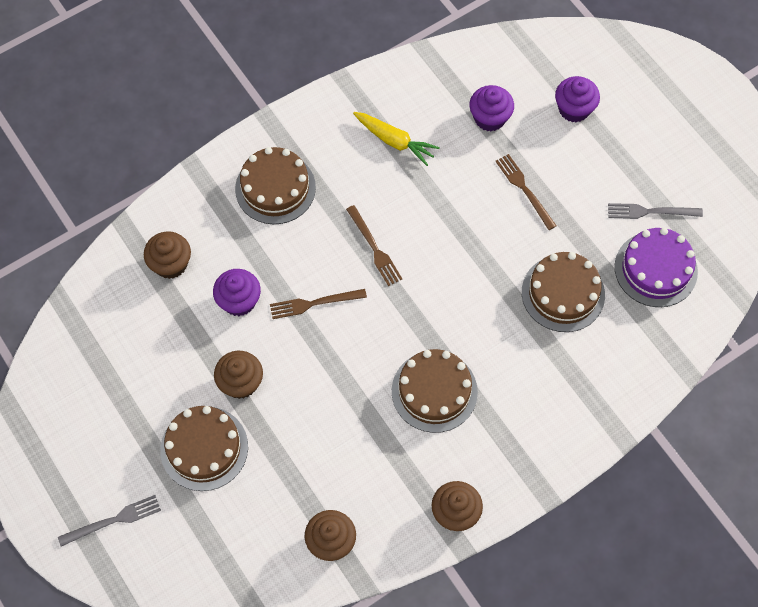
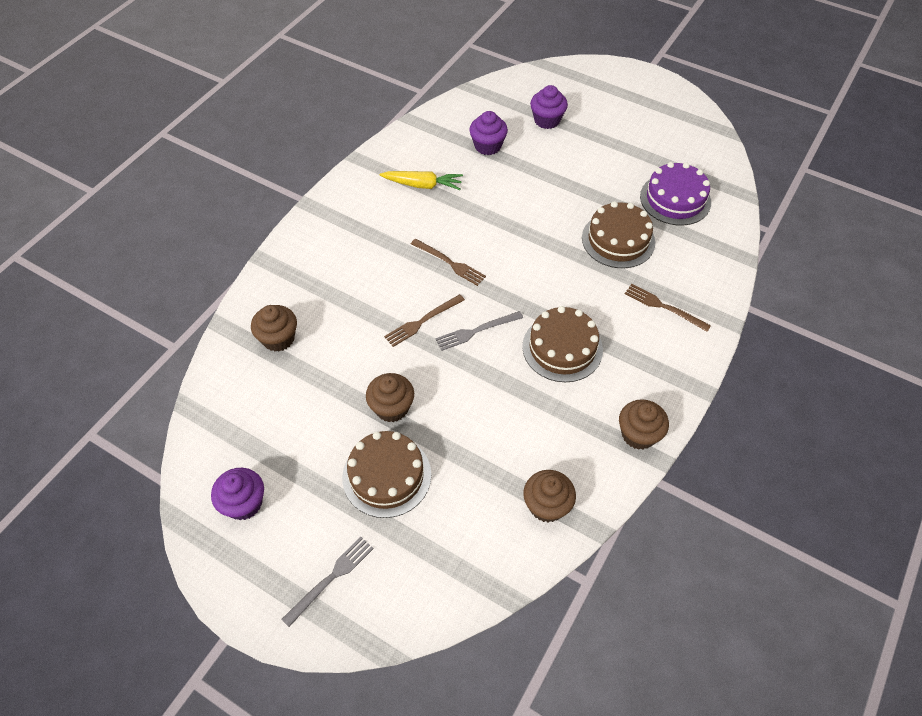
camera: 25 degrees left, 10 degrees down
purple cupcake [213,269,261,316] -> purple cupcake moved to [211,468,264,520]
brown cake [235,147,316,224] -> none
brown fork [496,154,557,230] -> brown fork moved to [625,284,711,332]
grey fork [608,203,703,219] -> grey fork moved to [435,311,523,351]

